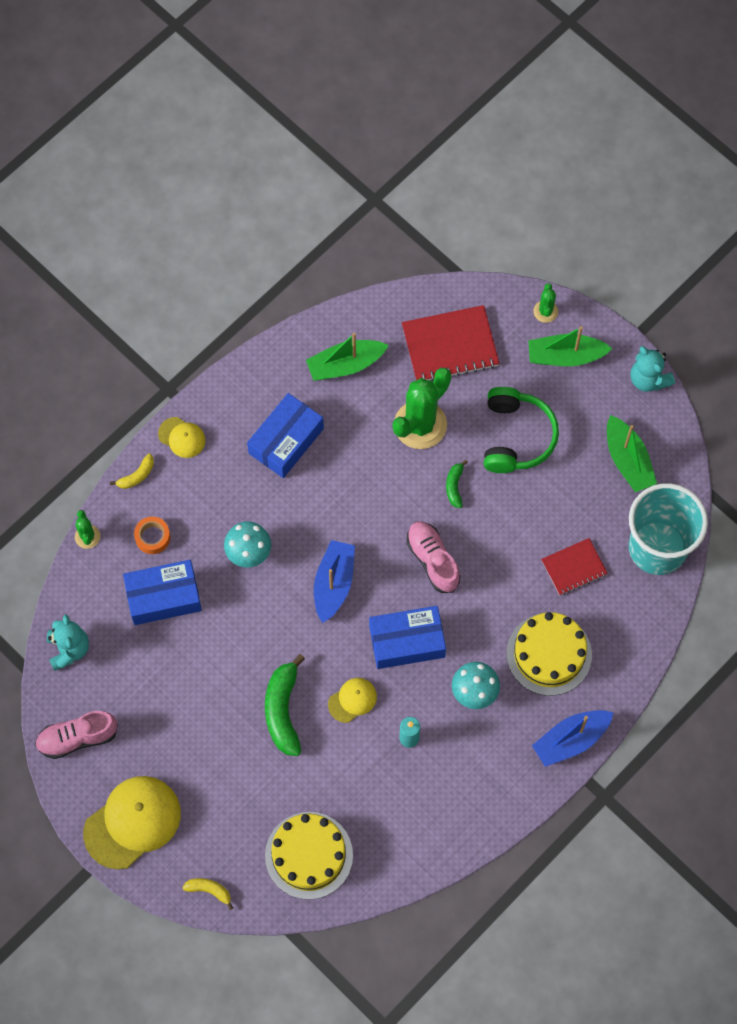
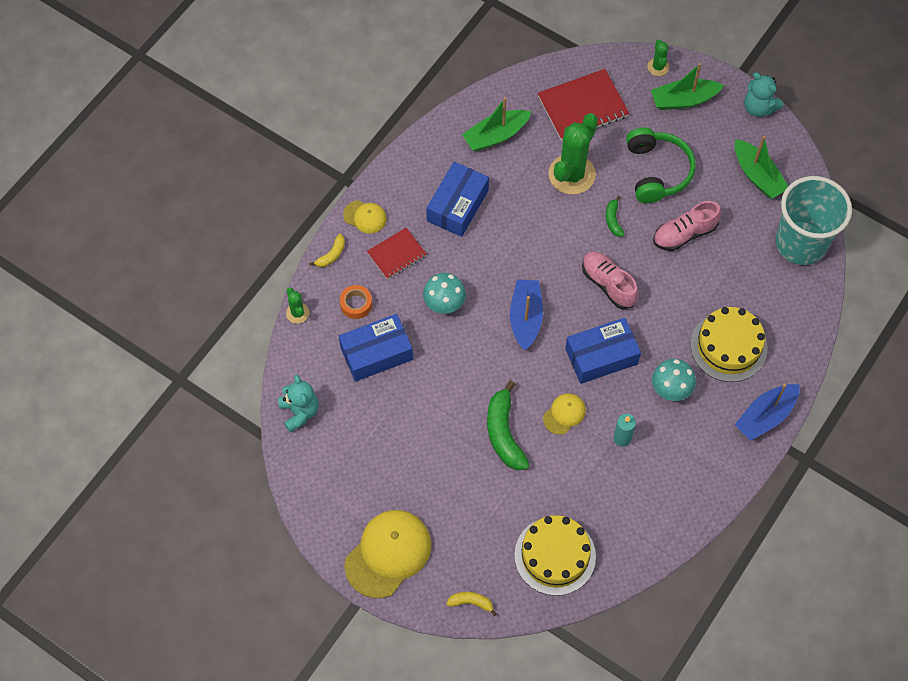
camera: 10 degrees left, 5 degrees down
pink shoe [35,711,118,759] -> pink shoe moved to [653,201,721,251]
red notebook [541,538,608,596] -> red notebook moved to [367,228,426,279]

